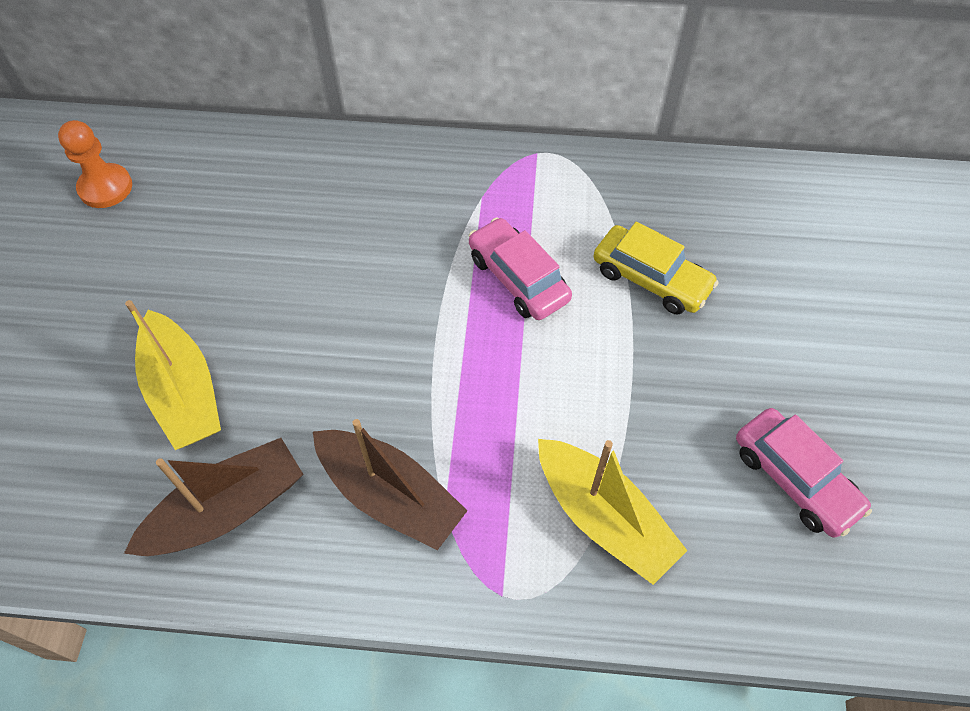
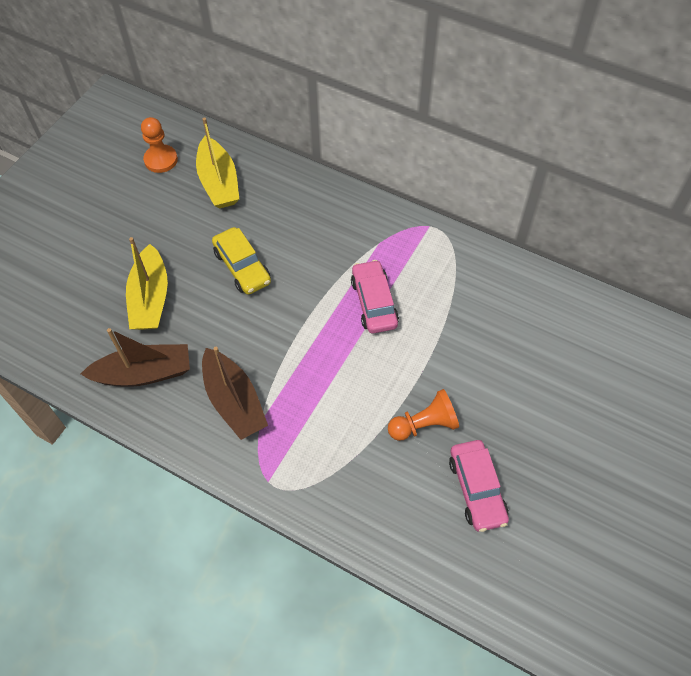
camera: 25 degrees right, 0 degrees up
yellow boat [538,439,688,585] -> yellow boat moved to [196,118,239,209]
yellow car [594,222,719,314] -> yellow car moved to [212,227,271,295]
none -> orange pawn [388,389,459,441]

